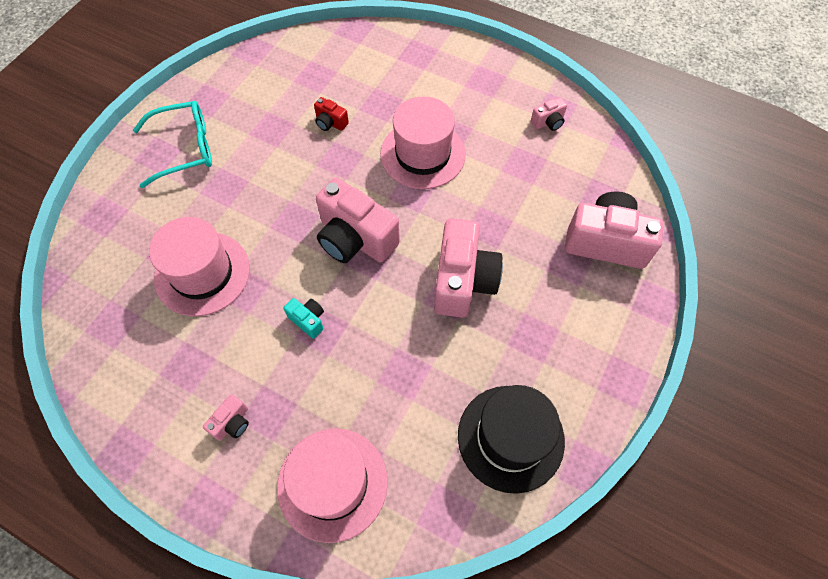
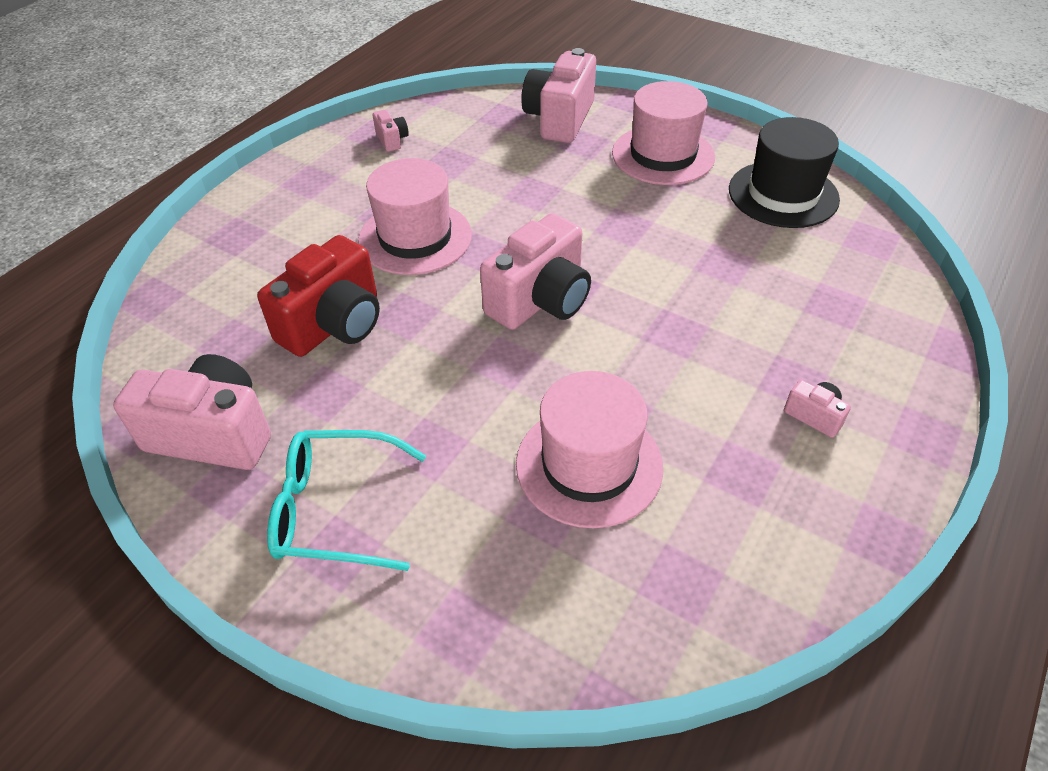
camera: 85 degrees left, 15 degrees down
turquoise glasses [133,101,212,188] -> turquoise glasses turned 75 degrees counterclockwise [267,430,426,571]
pink hat [277,428,388,543] -> pink hat moved to [612,81,715,185]
turquoise camera [283,298,324,339] -> none
red camera [314,97,349,131] -> red camera [257,235,380,357], size x2.22
pink camera [434,218,503,318] -> pink camera moved to [113,354,271,470]

